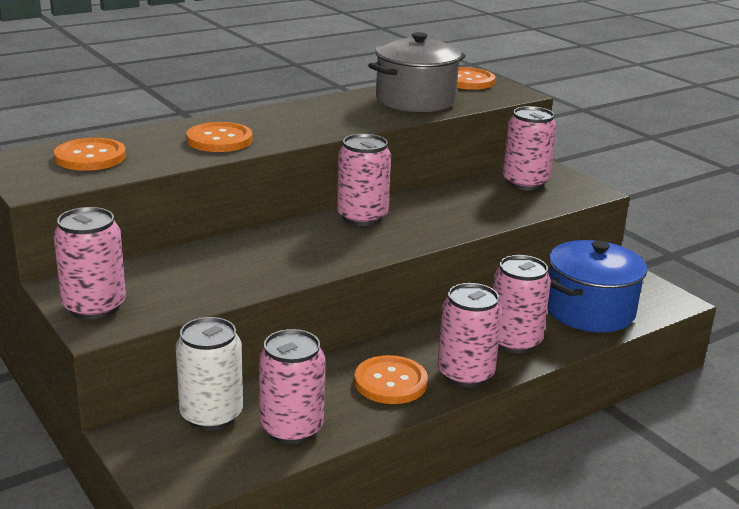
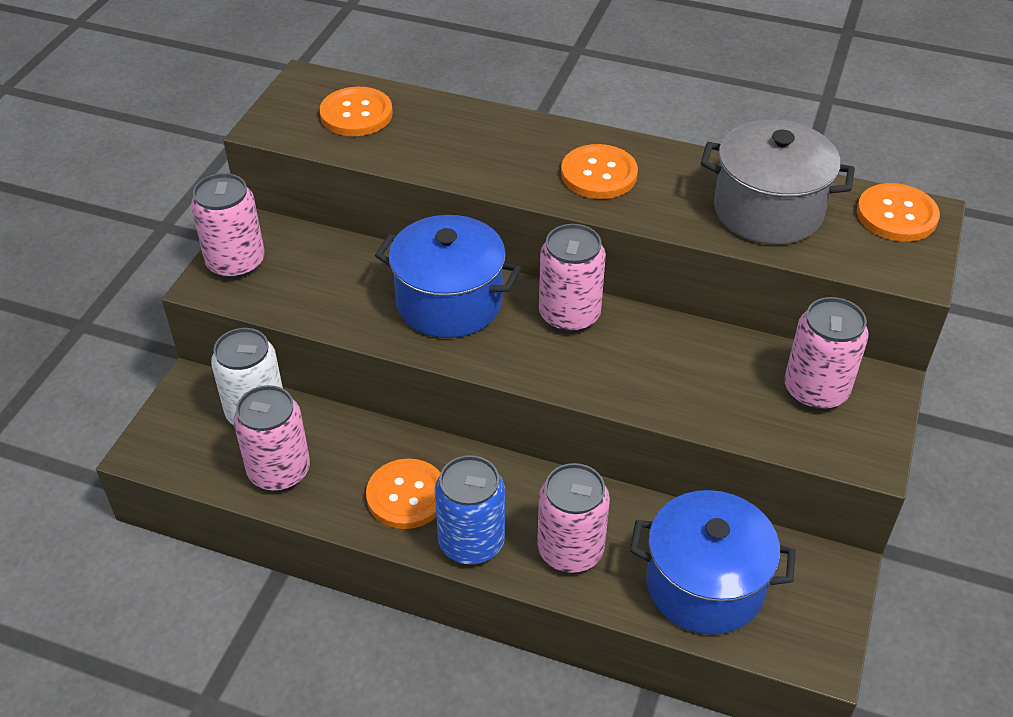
camera: 55 degrees right, 20 degrees up
orange button [186,122,252,152] -> orange button moved to [561,144,638,199]
pink can [438,283,502,387] -> blue can [434,455,505,565]
none -> blue pot [375,215,521,338]

